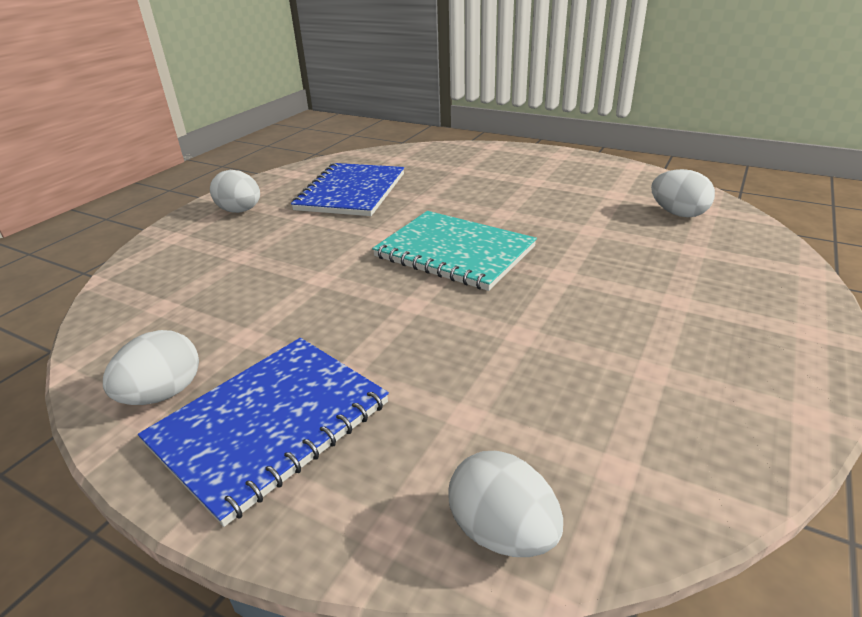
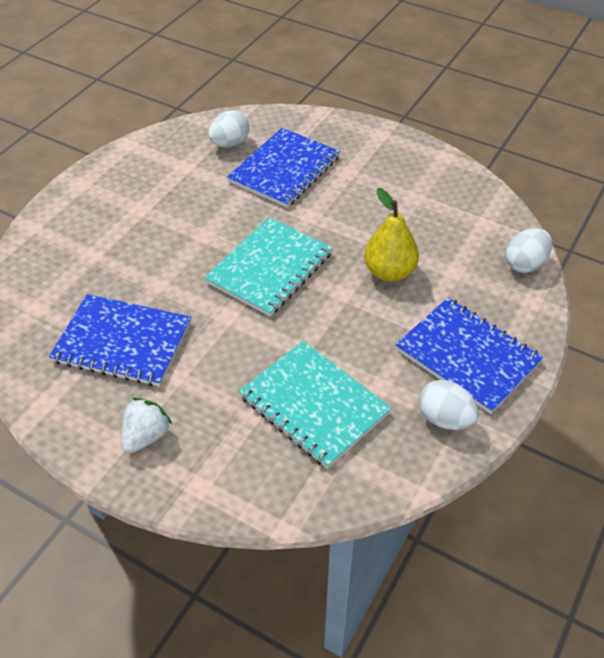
camera: 90 degrees left, 15 degrees up
white egg [210,170,260,213] -> white strawberry [121,398,172,453]
none -> blue notebook [227,128,340,208]
none -> turquoise notebook [239,341,392,469]
none -> yellow pear [364,188,419,282]

